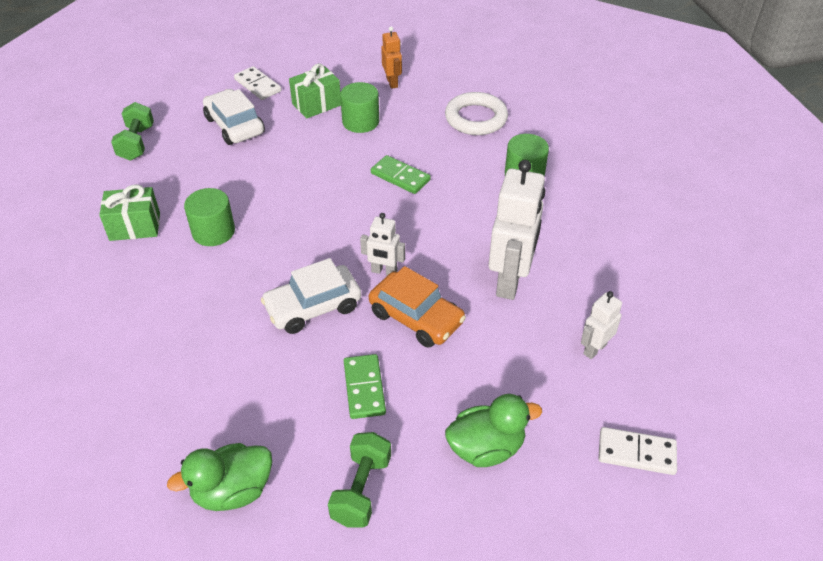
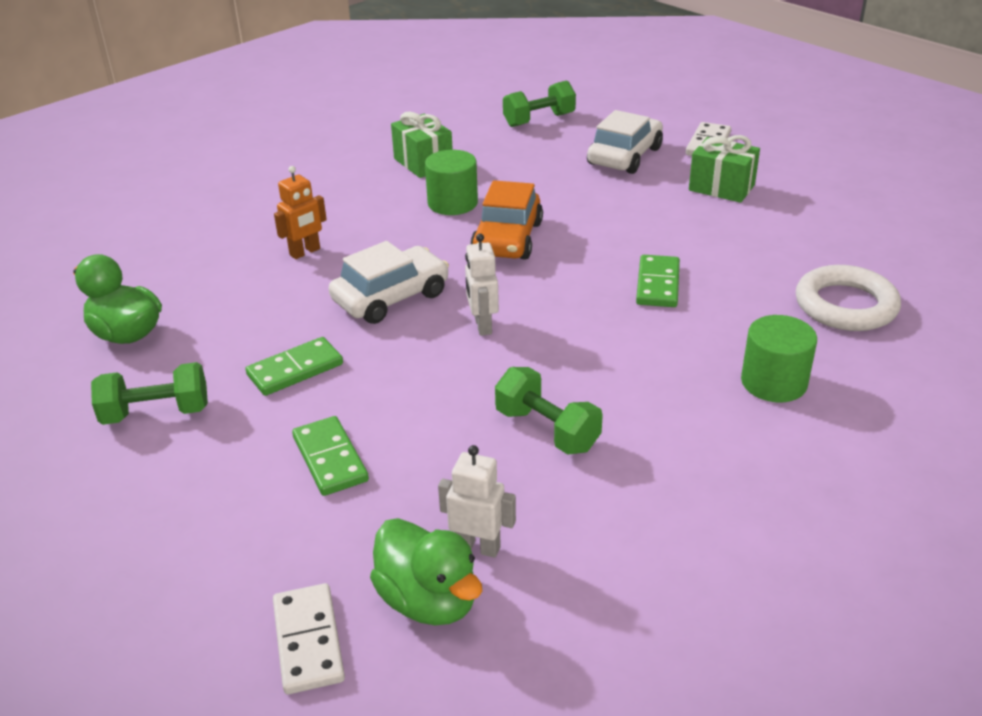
camera: 65 degrees right, 10 degrees down
white car [261,258,362,334] -> white car turned 105 degrees clockwise [328,241,449,324]
green cylinder [340,82,379,133] -> none
orange car [369,266,466,348] -> orange car moved to [470,180,543,260]
orange robot [381,26,402,89] -> orange robot moved to [274,166,327,259]
green duck [445,394,542,467] -> green duck moved to [370,518,482,625]
white robot [489,160,545,300] -> green dumbbell [495,367,603,455]
none -> green domino [292,416,369,496]

